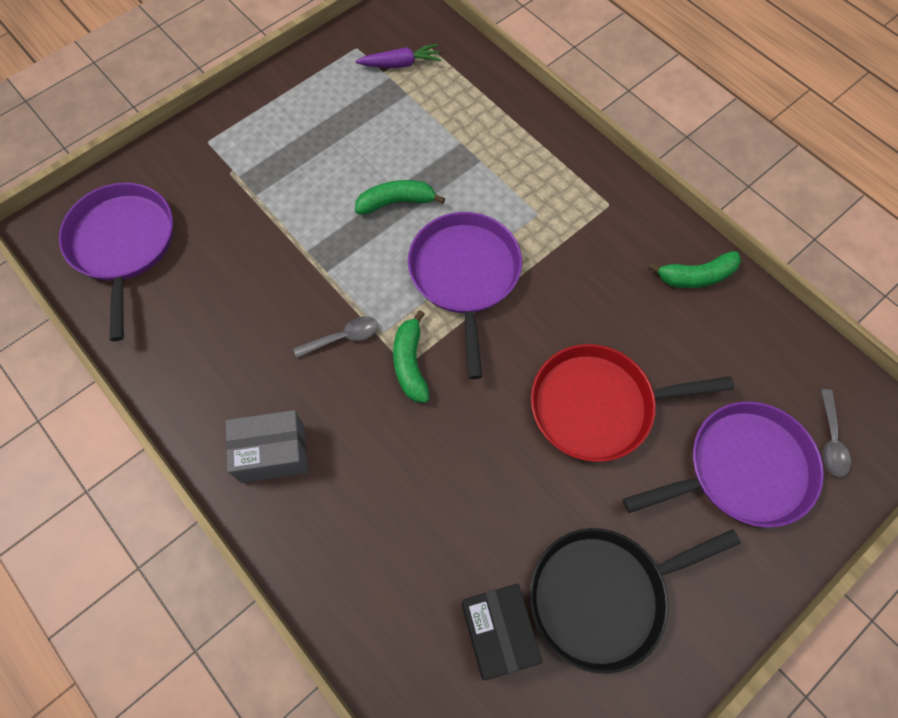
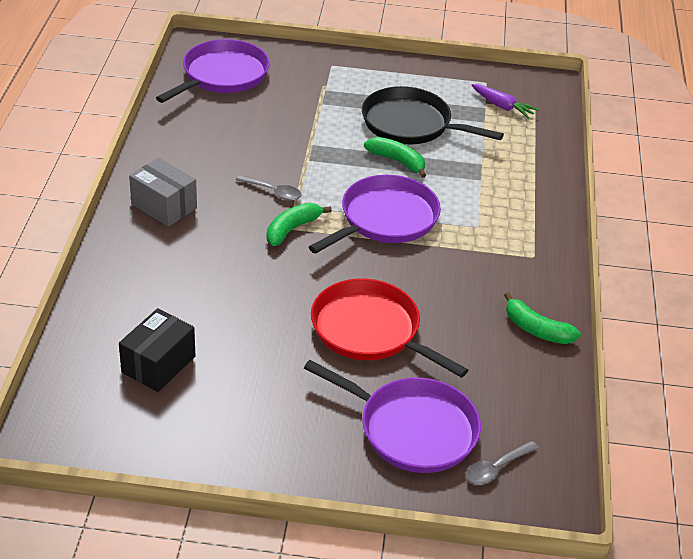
camera: 45 degrees right, 25 degrees down
black pan [530,528,741,674] -> black pan moved to [362,86,504,144]

